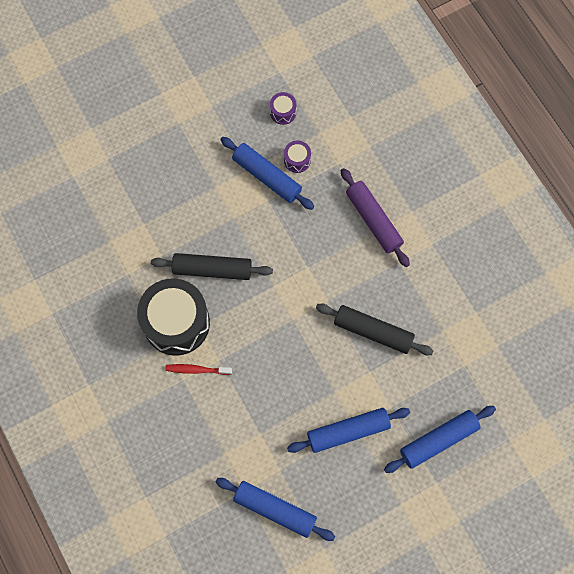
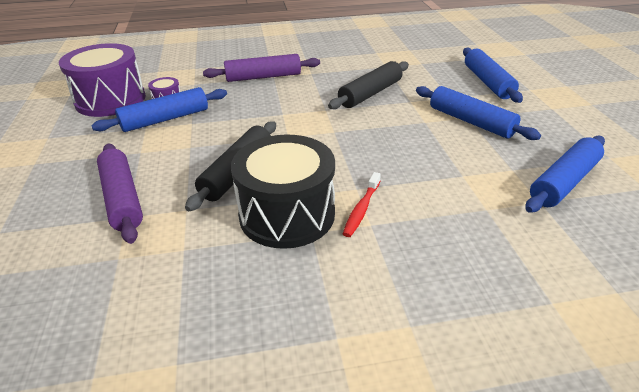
camera: 70 degrees left, 35 degrees down
purple drum [270,92,297,125] -> purple drum [59,43,146,117], size x2.35
blue rolling pin [287,408,410,453] -> blue rolling pin turned 45 degrees counterclockwise [416,86,541,140]
none -> purple rolling pin [97,144,143,244]

